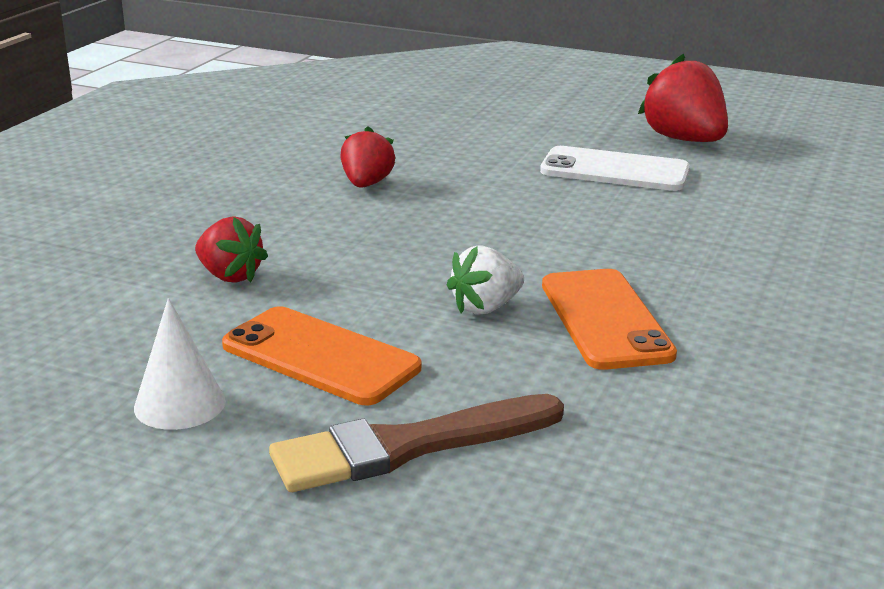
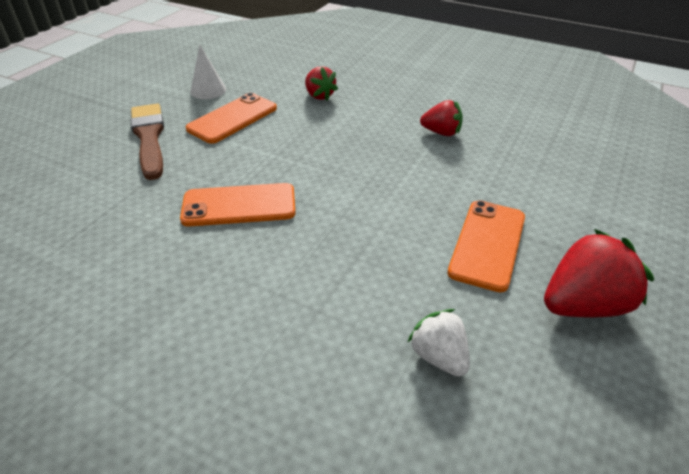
camera: 95 degrees right, 15 degrees up
red strawberry [195,217,268,283] -> red strawberry turned 75 degrees counterclockwise [305,66,338,100]
white strawberry [446,246,524,315] -> white strawberry moved to [407,309,470,377]
white phone [540,146,690,191] -> orange phone [447,200,525,292]

